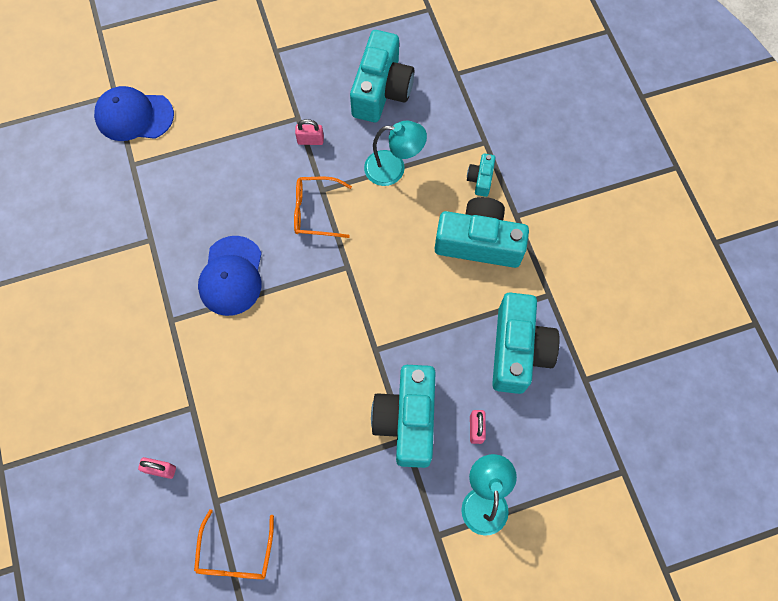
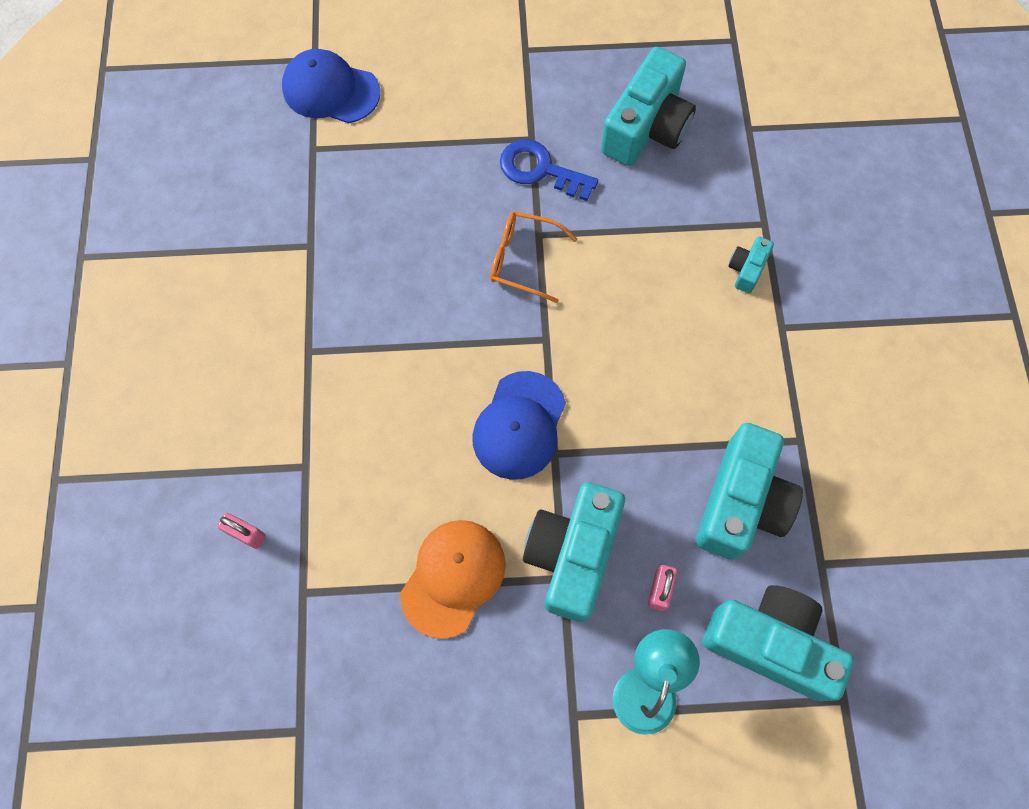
camera: 15 degrees right, 0 degrees up
orange glasses [194,509,274,579] -> none
blue cap [198,236,262,316] -> blue cap moved to [472,371,566,480]
pink padlock [295,119,324,145] -> blue key [500,139,598,201]
turquoise lamp [364,121,427,186] -> none
turquoise camera [435,197,529,268] -> turquoise camera moved to [702,585,854,701]
none -> orange cap [400,520,506,639]

